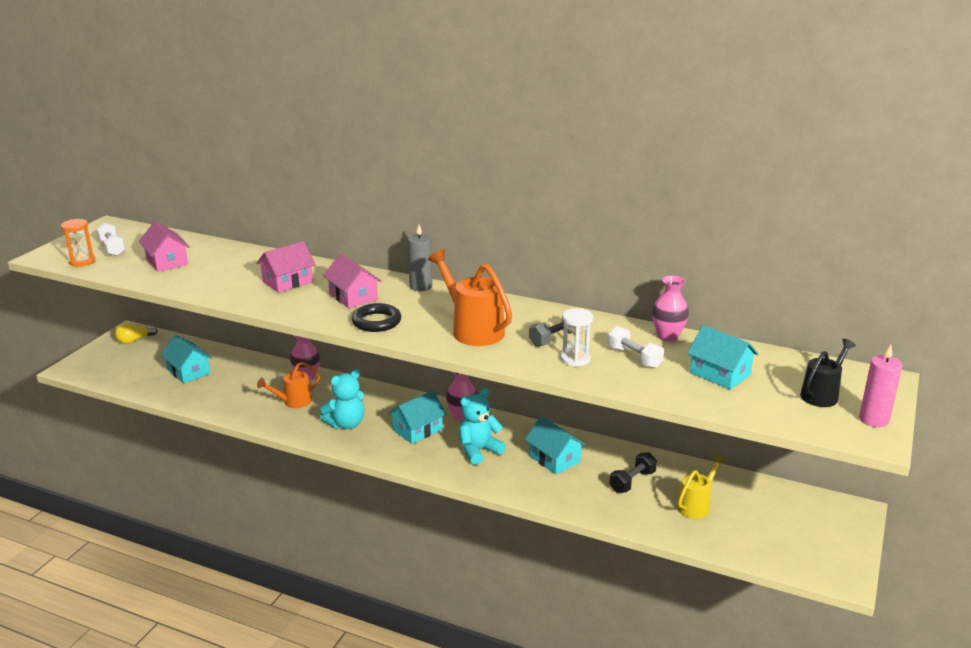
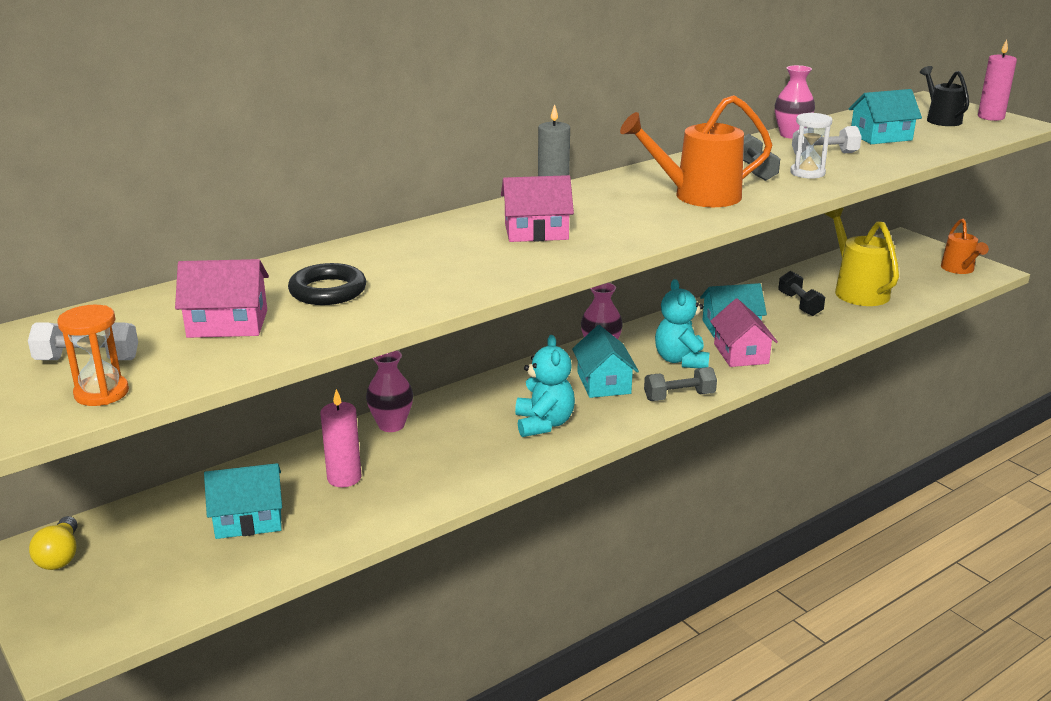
camera: 60 degrees left, 0 degrees up
pink house [257,241,316,293] -> pink house moved to [710,299,778,367]
orange watering can [257,362,320,408] -> orange watering can moved to [941,219,989,274]
black ring [352,303,401,332] -> black ring moved to [288,263,366,305]
yellow watering can [677,455,726,519] -> yellow watering can [824,207,899,306], size x1.60
none -> pink candle [321,389,361,487]
none -> grey dumbbell [644,367,717,401]

